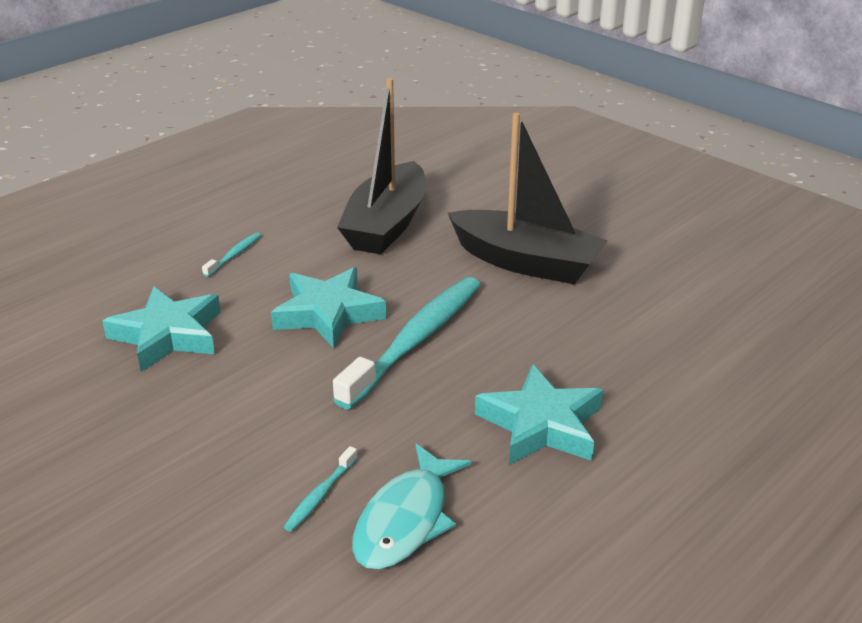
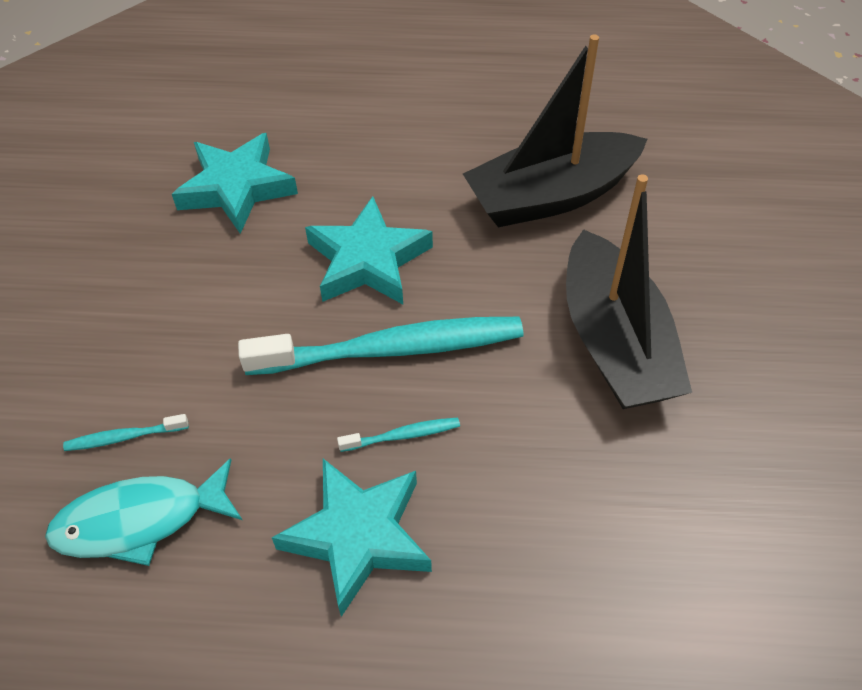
camera: 50 degrees right, 20 degrees up
turquoise toothbrush [202,232,261,277] -> turquoise toothbrush moved to [337,418,460,452]

